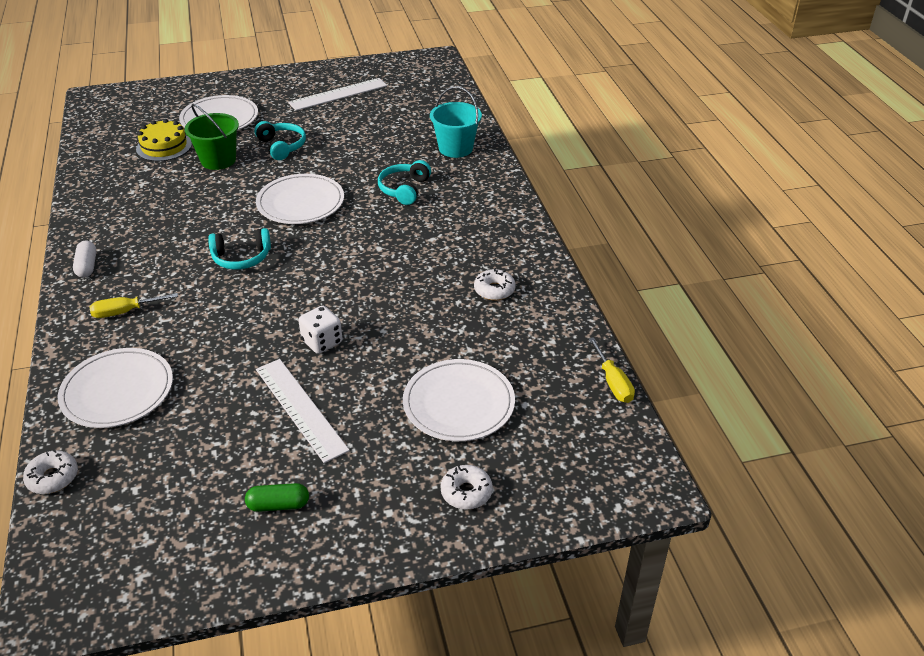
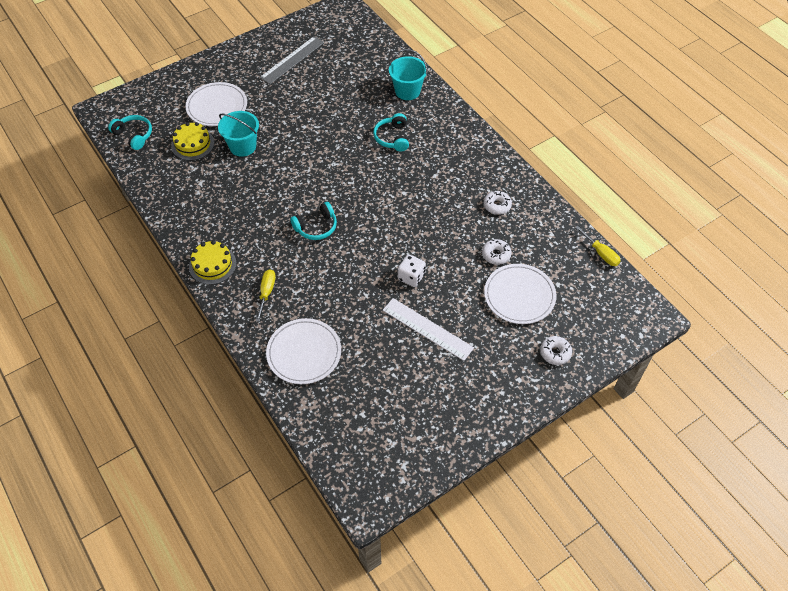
camera: 20 degrees left, 15 degrees up
white donut [23,450,78,494] -> white donut moved to [482,239,512,265]
white capsule [73,241,96,278] -> yellow cake [189,240,237,285]
yellow screwdriver [89,293,178,318] -> yellow screwdriver turned 135 degrees clockwise [256,269,276,322]
green bucket [185,104,239,170] -> turquoise bucket [218,111,259,157]
green capsule [245,483,309,512] -> none
turquoise headphones [254,121,306,160] -> turquoise headphones moved to [108,115,152,150]
white plate [256,174,344,224] -> none
white ruler [288,78,387,111] -> grey ruler [260,36,324,84]

